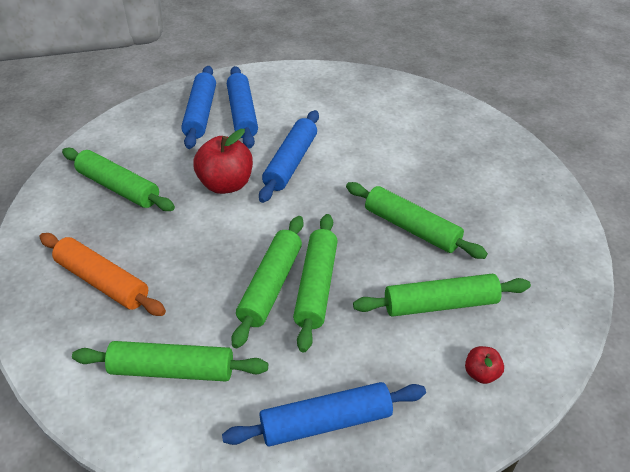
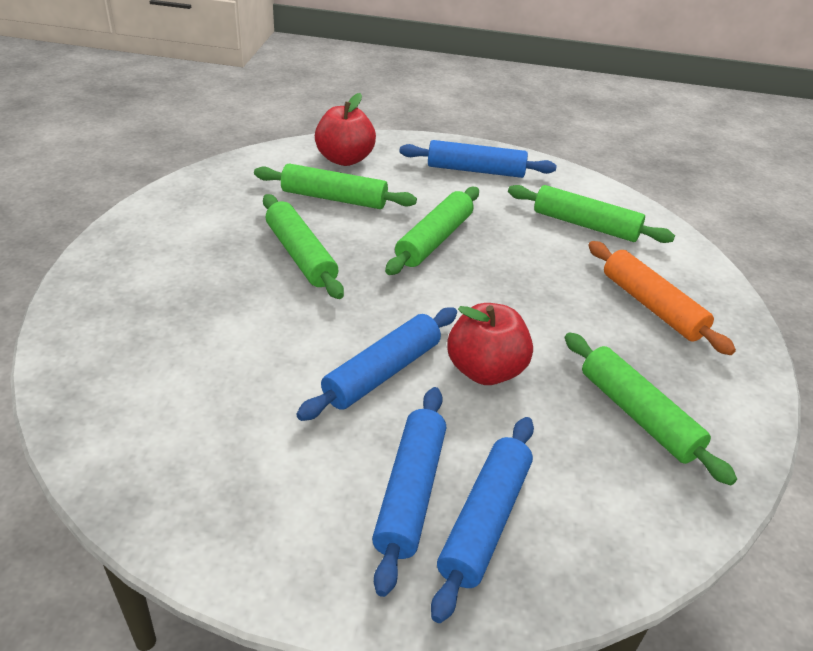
camera: 160 degrees left, 5 degrees down
green rolling pin [232,216,304,348] -> none
red apple [465,346,504,384] -> red apple [315,93,376,166], size x2.00

